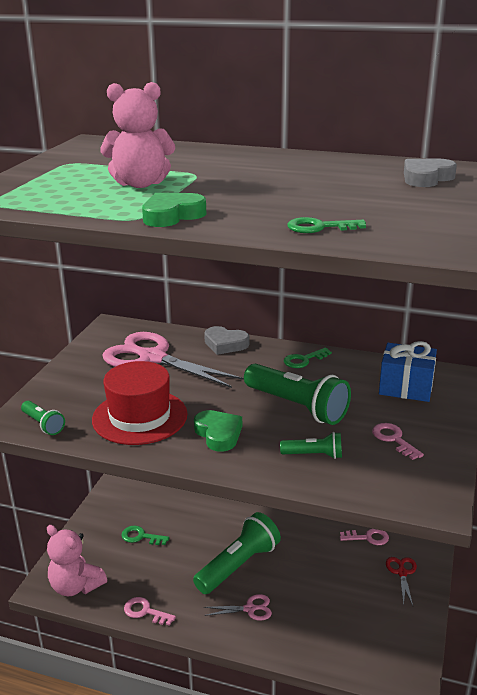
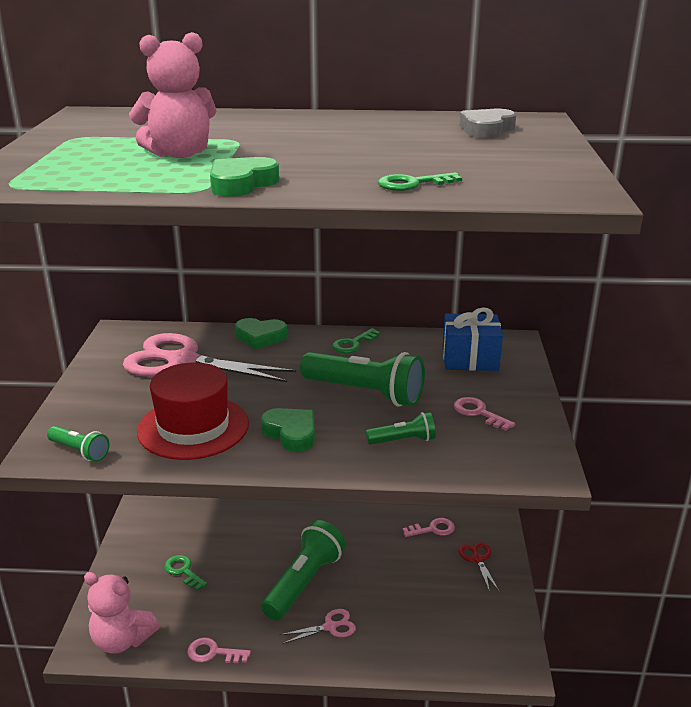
camera: 15 degrees left, 0 degrees up
green key [121,526,169,545] -> green key turned 45 degrees clockwise [164,555,207,591]
grey heart [204,326,249,355] -> green heart [235,318,287,349]

